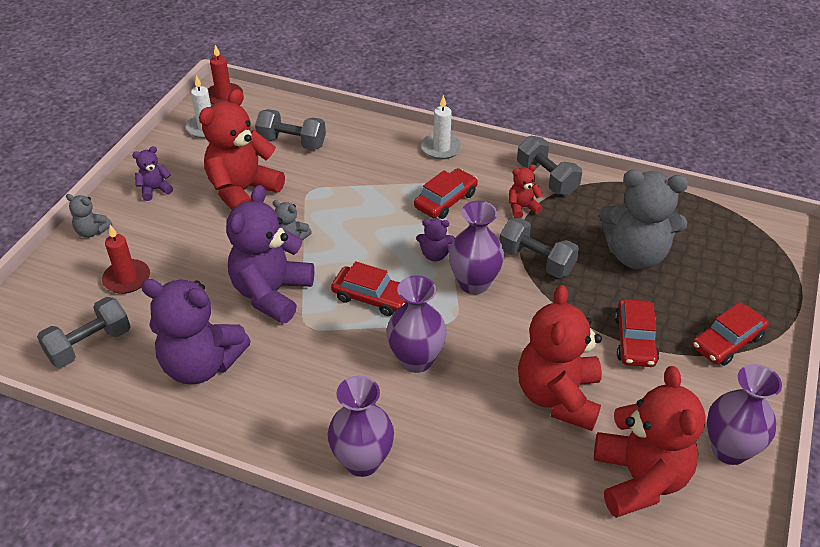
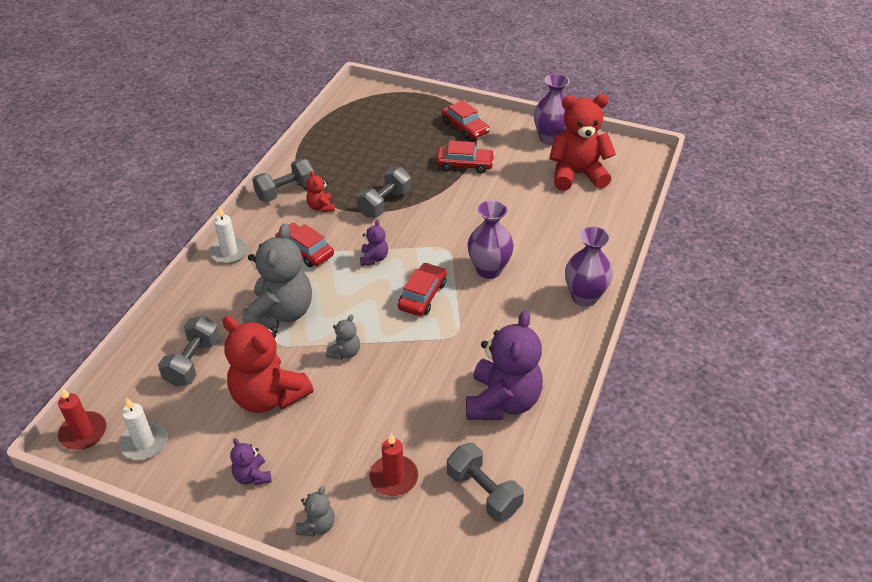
camera: 90 degrees left, 0 degrees up
purple teddy bear [226,185,314,324] -> none
purple vase [449,201,504,294] -> none
red teddy bear [518,285,602,431] -> none
grey teddy bear [599,170,688,270] -> grey teddy bear moved to [243,224,312,329]

